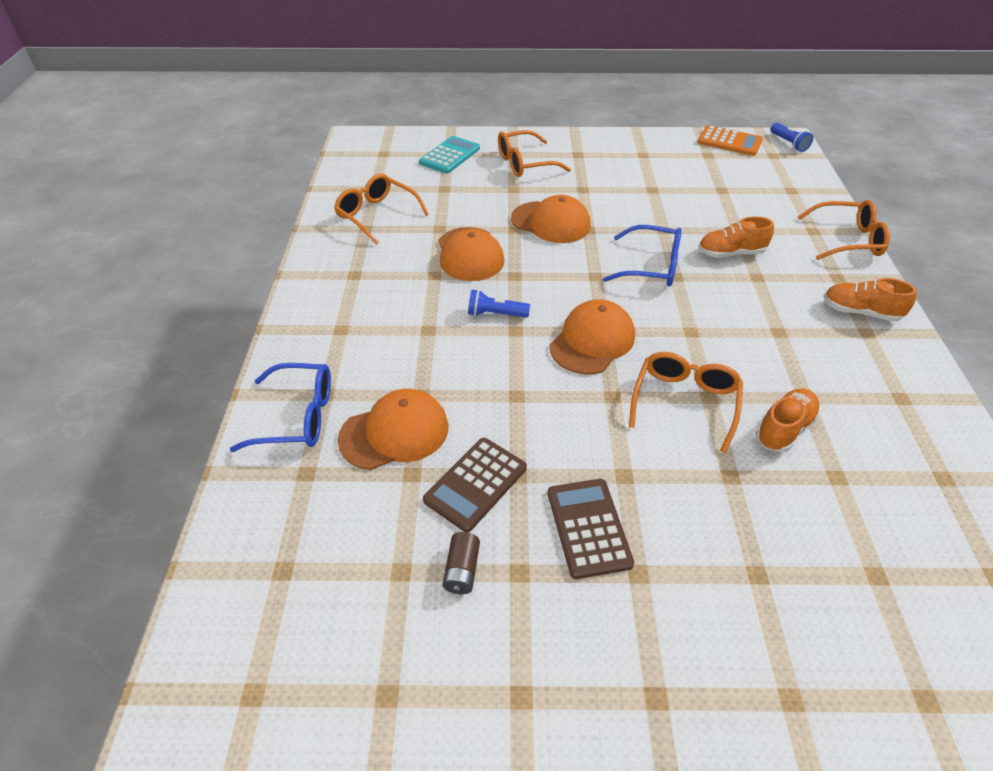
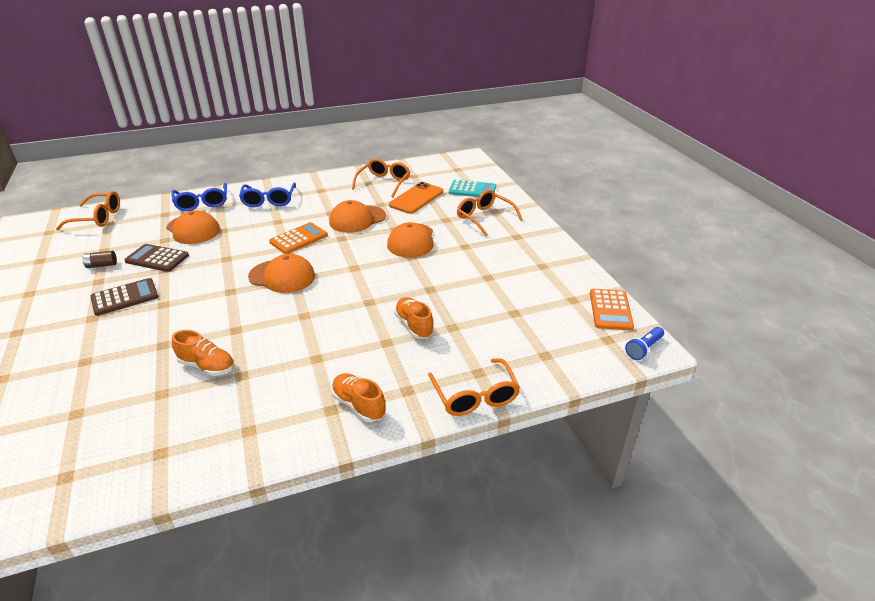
camera: 70 degrees right, 10 degrees down
blue flashlight [468,289,530,318] -> orange calculator [269,222,328,254]
blue glasses [603,225,682,287] -> blue glasses moved to [239,183,296,207]
orange glasses [629,352,743,453] -> orange glasses moved to [56,191,120,230]
orange shoe [823,278,917,322] -> orange shoe turned 45 degrees counterclockwise [331,373,386,422]
none -> orange phone [389,182,443,214]

